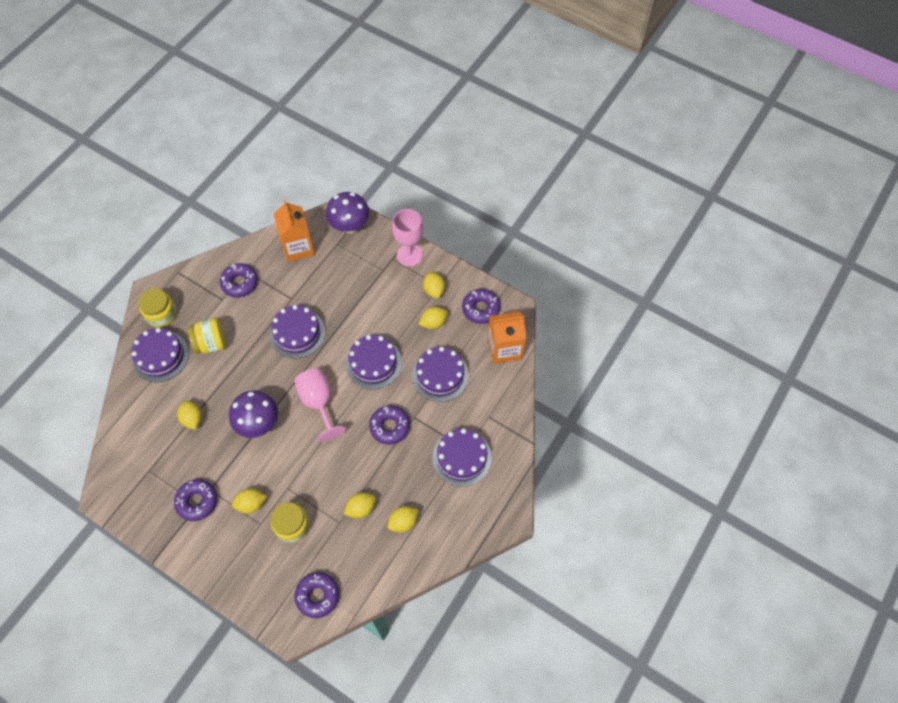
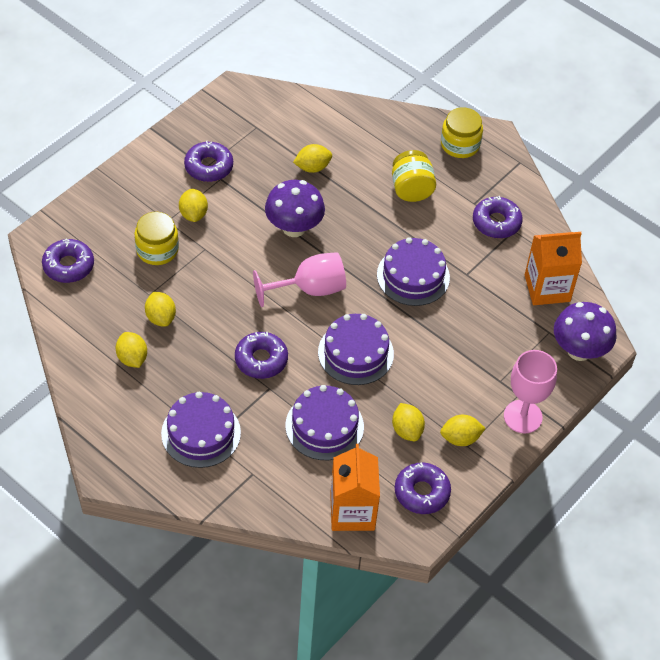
camera: 95 degrees right, 10 degrees down
purple cake [131,328,189,382] -> none

